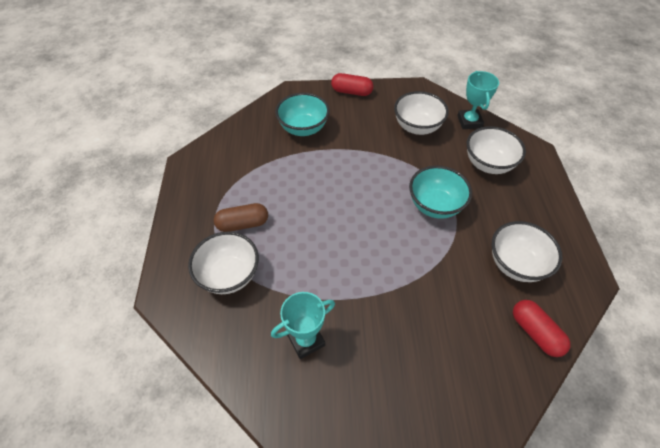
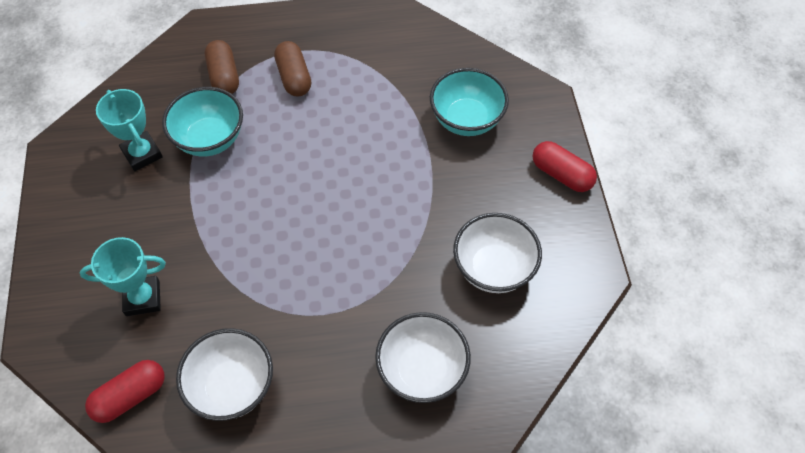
camera: 85 degrees right, 5 degrees up
white bowl [188,232,259,294] -> brown capsule [205,40,239,94]
red capsule [331,73,373,96] -> red capsule turned 60 degrees counterclockwise [532,141,597,192]
turquoise bowl [409,166,472,219] -> turquoise bowl moved to [162,87,243,157]
turquoise trophy [457,71,499,129] -> turquoise trophy moved to [80,237,166,316]

